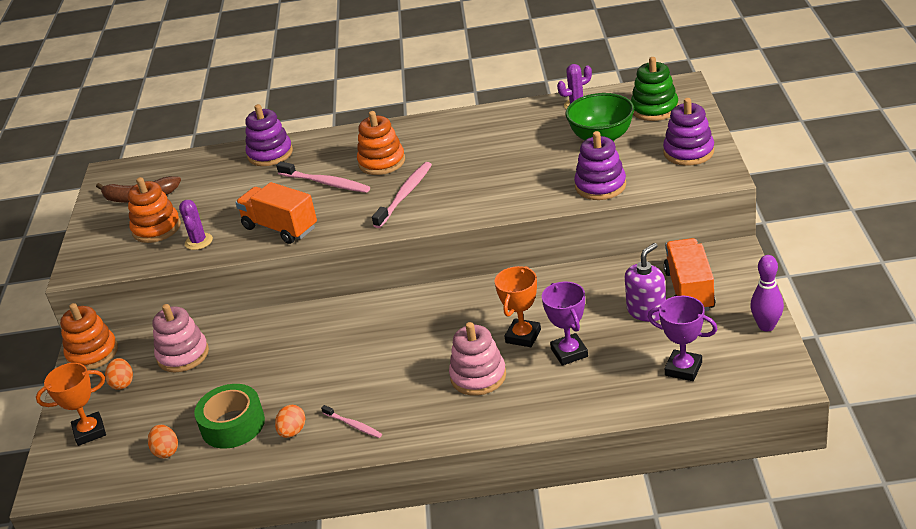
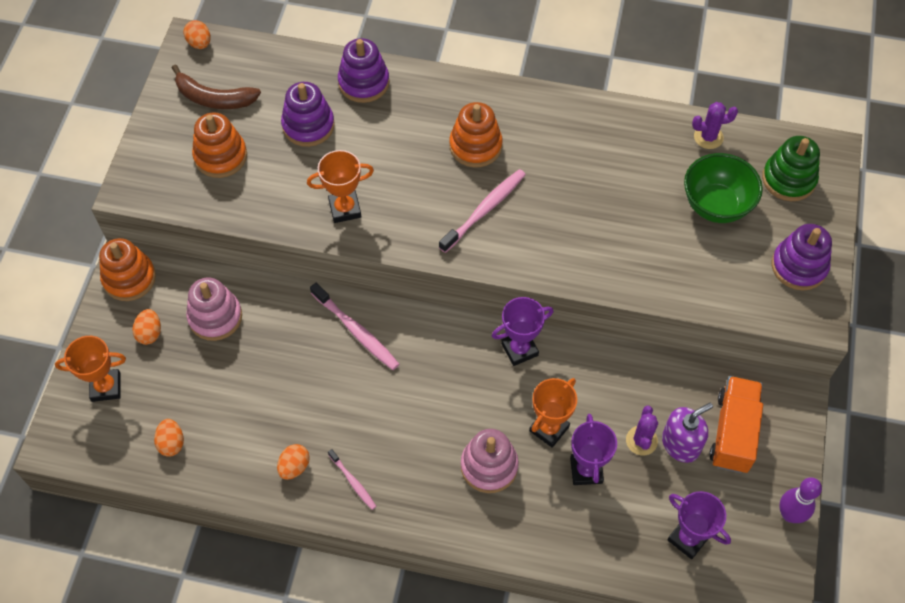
camera: 10 degrees right, 25 degrees up
purple cactus [179,200,213,250] -> purple cactus moved to [626,406,658,455]
green tape [194,384,265,449] -> none
orange truck [235,182,317,244] -> orange trophy [307,150,374,223]
pink toothbrush [276,162,370,193] -> pink toothbrush moved to [310,283,399,370]
purple stacking toy [574,131,626,200] -> purple stacking toy moved to [281,82,335,147]
none -> orange egg [183,20,210,49]
none -> purple trophy [492,297,554,366]

